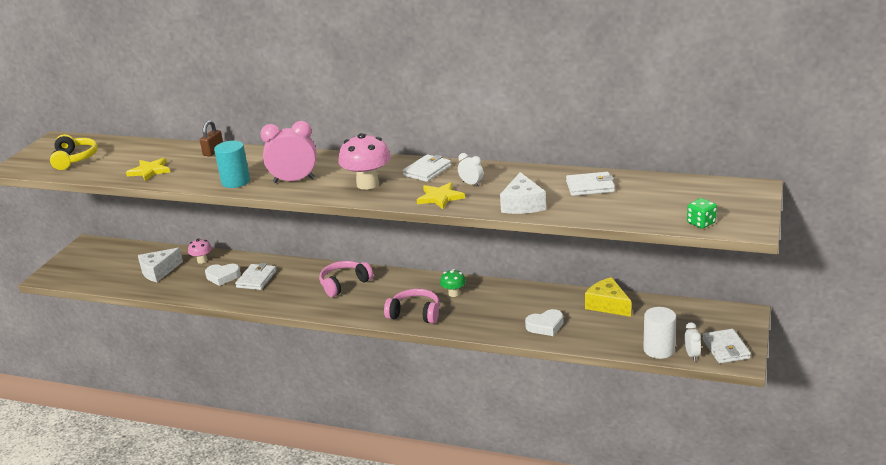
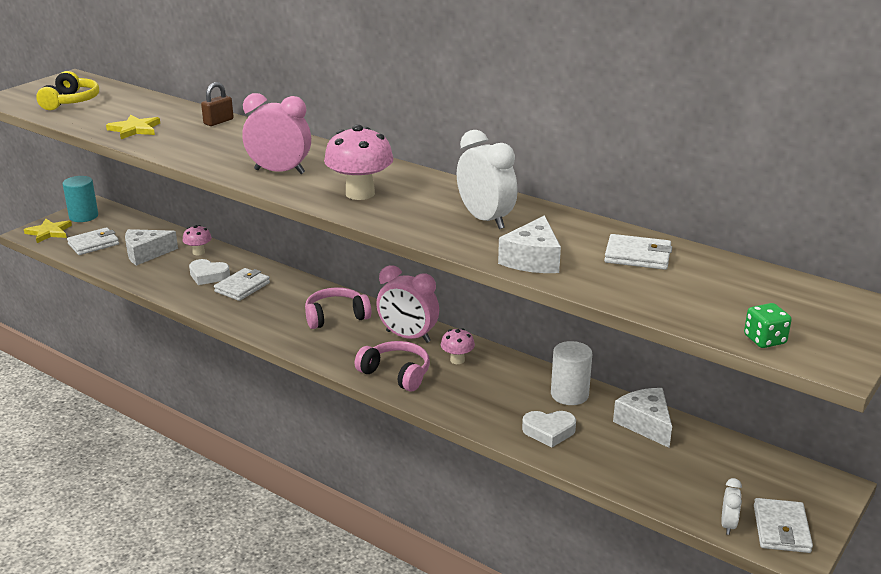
camera: 15 degrees right, 0 degrees up
turquoise cylinder [214,141,250,188] -> turquoise cylinder moved to [63,176,98,222]
white wallet [403,154,451,182] -> white wallet moved to [67,227,119,255]
yellow star [417,182,465,209] -> yellow star moved to [24,219,72,243]
green mushroom [440,269,466,297] -> pink mushroom [441,328,475,364]
white clock [458,153,483,186] -> white clock [457,130,518,229], size x2.02
yellow cheese [585,277,631,317] -> white cheese [613,388,672,448]
white cylinder [643,307,676,359] -> white cylinder moved to [551,341,592,405]
none -> pink clock [376,265,439,343]

